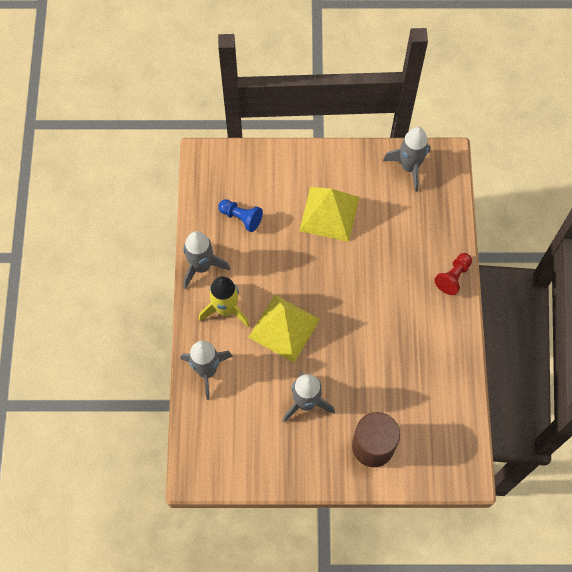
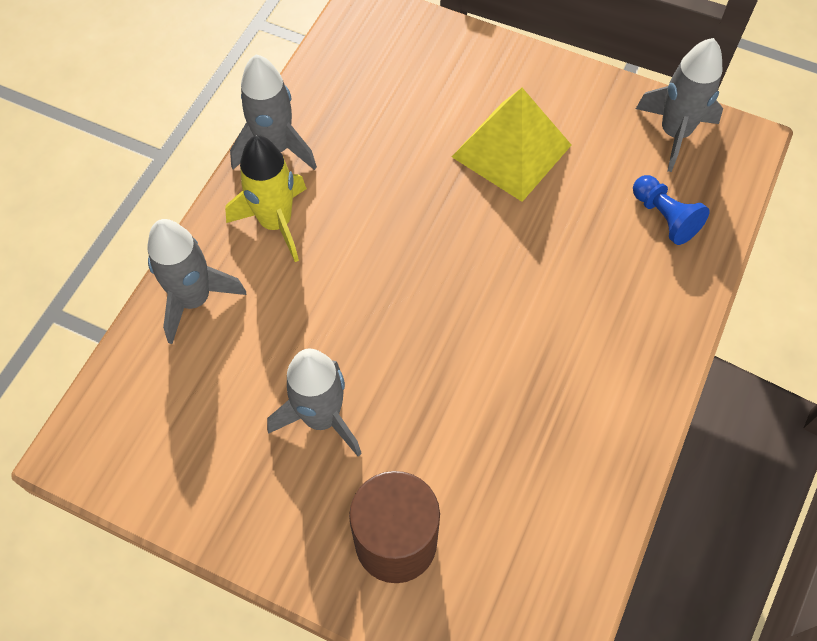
camera: 25 degrees right, 5 degrees down
blue pawn [218,199,263,232] -> blue pawn moved to [633,175,709,245]
yellow pyramid [248,295,320,363] -> none
red pawn [434,253,472,295] -> none

